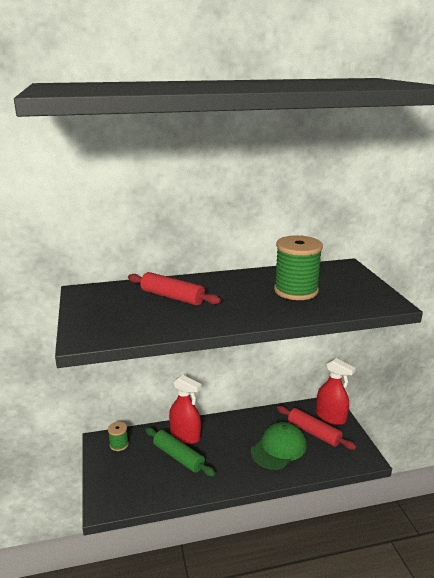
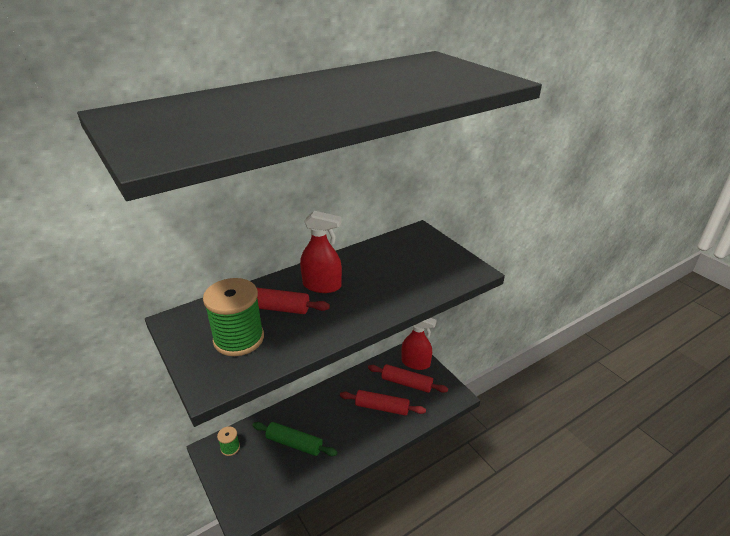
camera: 20 degrees left, 10 degrees up
red spray bottle [169,374,202,444] -> red spray bottle moved to [300,211,342,293]
green cap [251,422,307,470] -> red rolling pin [340,390,426,416]
green spool [274,235,323,300] -> green spool moved to [203,278,264,356]

